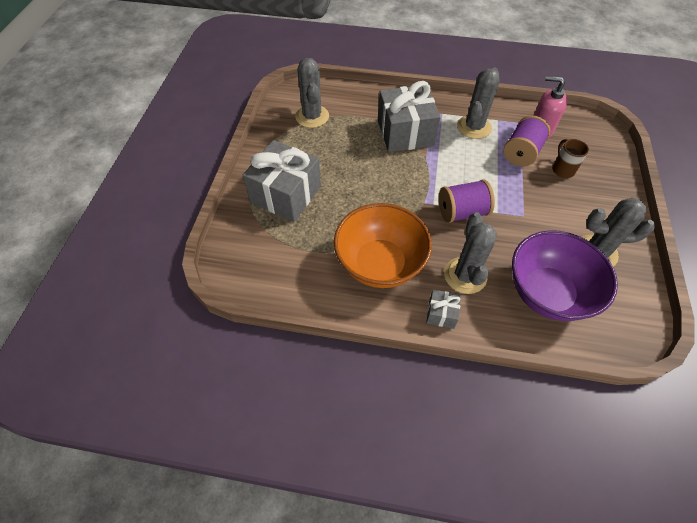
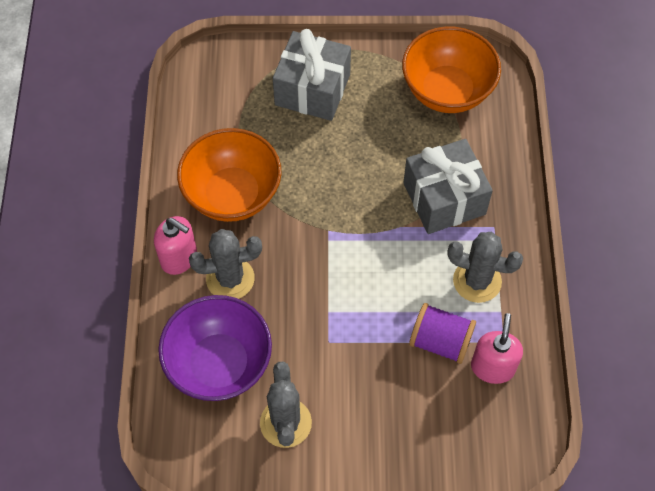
camera: 80 degrees right, 5 degrees up
grey cactus [295,58,329,128] -> orange bowl [402,27,501,113]
grey gift [426,289,461,329] -> pink soap dispenser [154,216,197,275]
purple spool [439,179,495,223] -> none
brown mug [552,139,589,178] -> none

